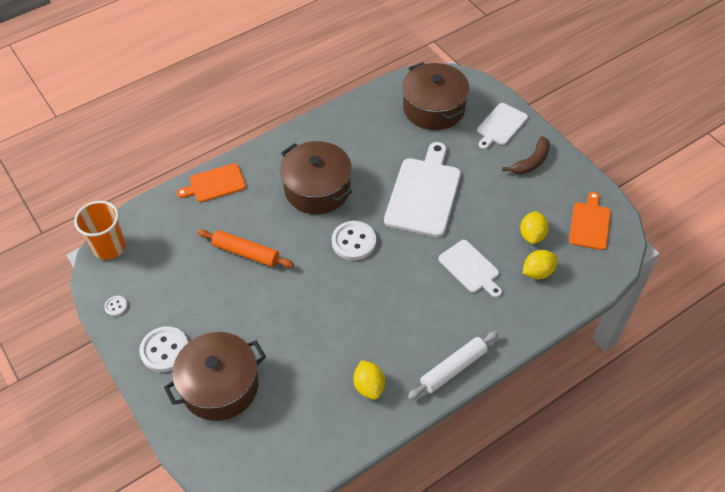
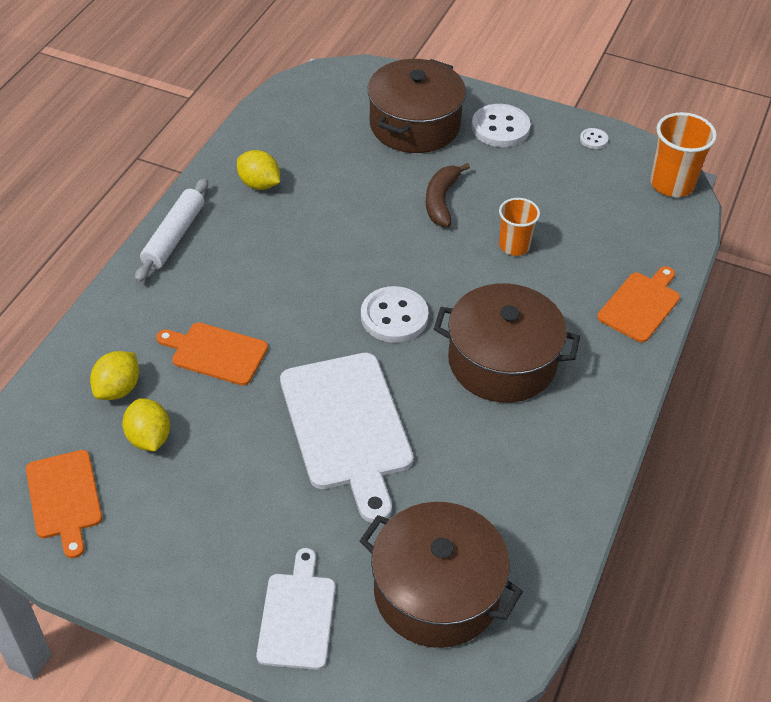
camera: 145 degrees right, 5 degrees down
orange rolling pin [198,229,294,268] -> orange cup [499,198,540,256]
white cutting board [438,240,502,297] -> orange cutting board [156,322,268,386]
brown banana [502,136,550,174] -> brown banana moved to [426,163,470,227]

